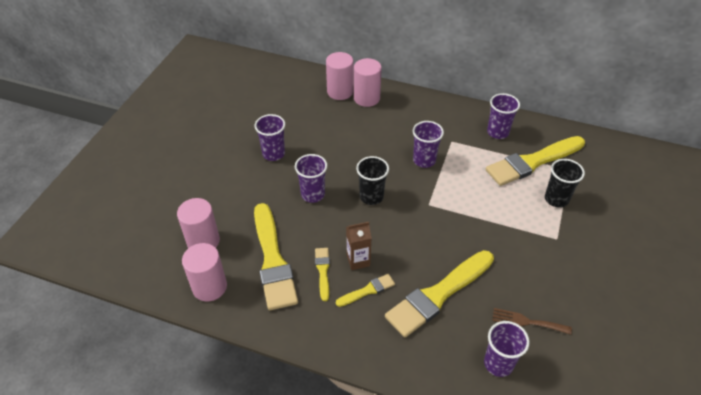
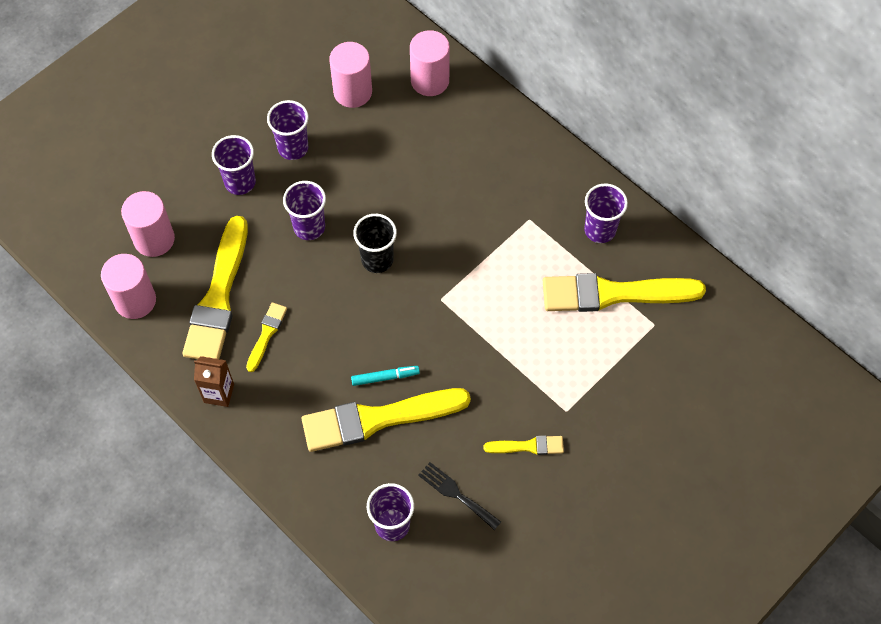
camera: 25 degrees right, 15 degrees up
yellow brush [336,274,395,307] -> yellow brush moved to [483,435,564,455]
brown carton [346,222,372,270] -> brown carton moved to [194,356,234,407]
pink cylinder [354,58,382,107] -> pink cylinder moved to [329,42,372,108]
purple cup [413,121,444,168] -> purple cup moved to [212,135,256,195]
brown fork [492,308,572,335] -> black fork [418,462,501,530]
black cup [545,159,585,208] -> none
none -> turquoise marker [351,366,420,386]

